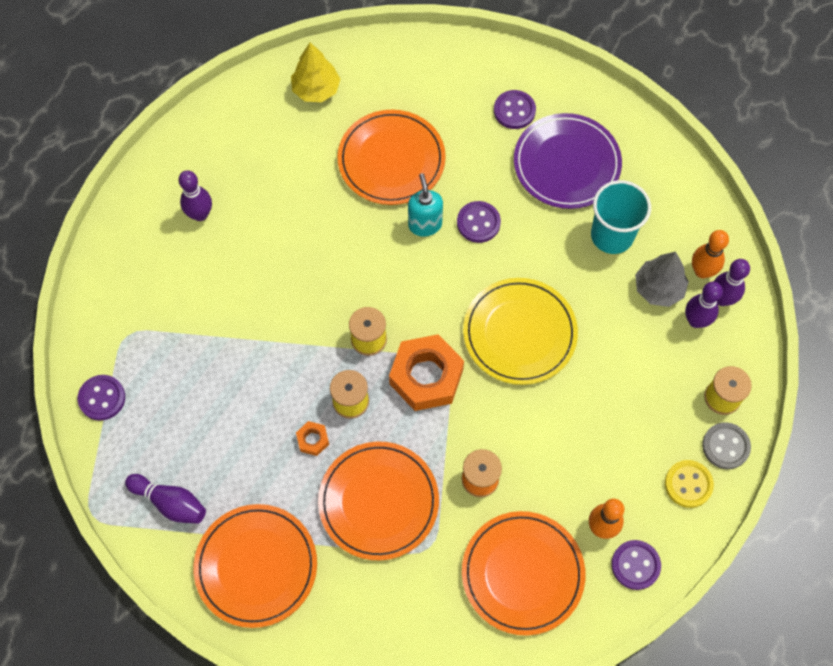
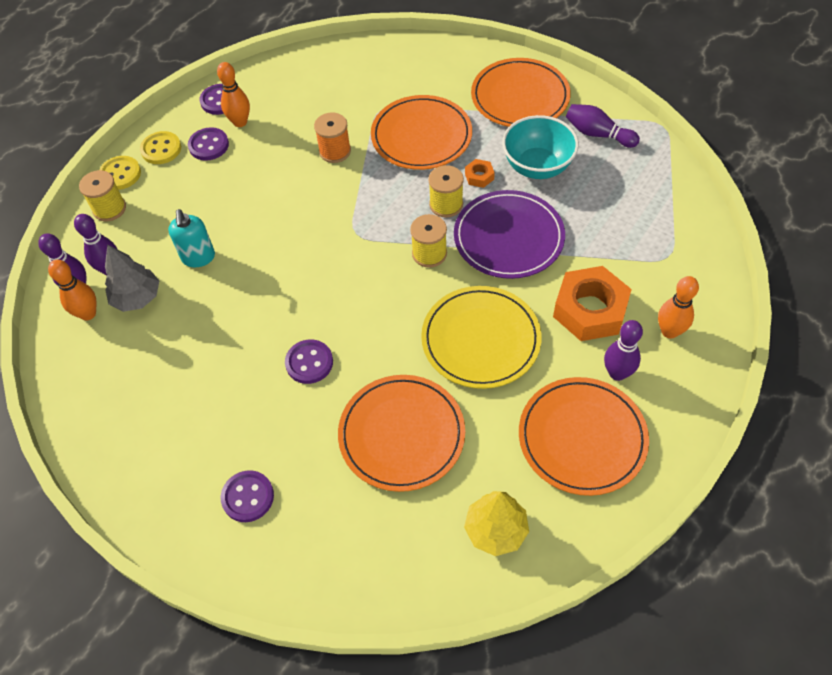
camera: 175 degrees left, 10 degrees down
purple button [78,375,125,421] -> purple button moved to [188,127,229,161]
orange nut [389,334,464,411] -> orange nut moved to [553,266,632,341]
turquoise soap dispenser [408,173,443,237] -> turquoise soap dispenser moved to [168,209,215,267]
orange plate [462,511,585,636] -> orange plate moved to [519,377,649,496]
yellow plate [463,278,578,385] -> yellow plate moved to [421,286,542,389]
purple plate [514,113,622,209] -> purple plate moved to [454,190,565,279]
turquoise cup [591,180,651,254] -> none
grey button [702,422,751,469] -> yellow button [99,156,141,190]
none -> turquoise bowl [502,115,579,179]
none -> orange bowling pin [658,276,699,338]

